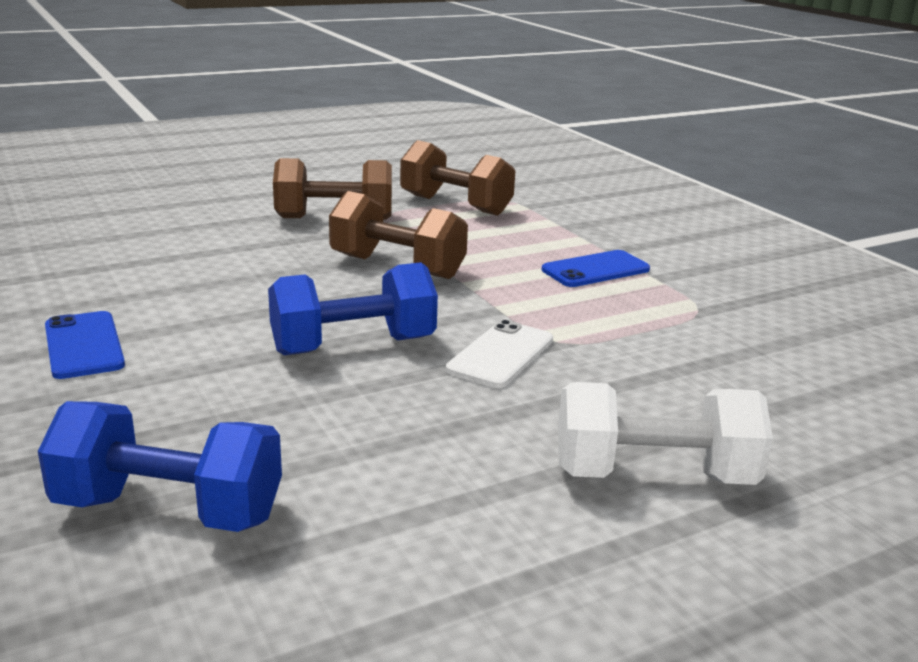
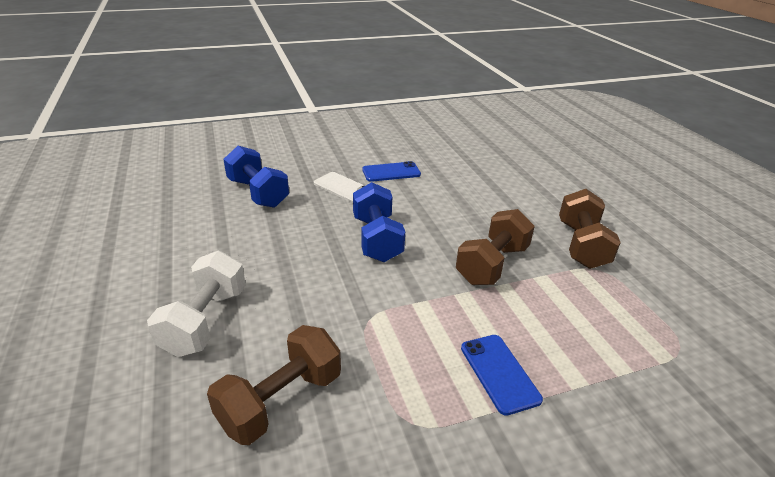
camera: 100 degrees right, 10 degrees up
blue dumbbell [38,401,282,532] -> blue dumbbell turned 60 degrees counterclockwise [223,146,289,208]
brown dumbbell [400,140,515,216] -> brown dumbbell moved to [207,325,341,445]
white phone [446,320,553,388] -> white phone moved to [314,172,365,203]

